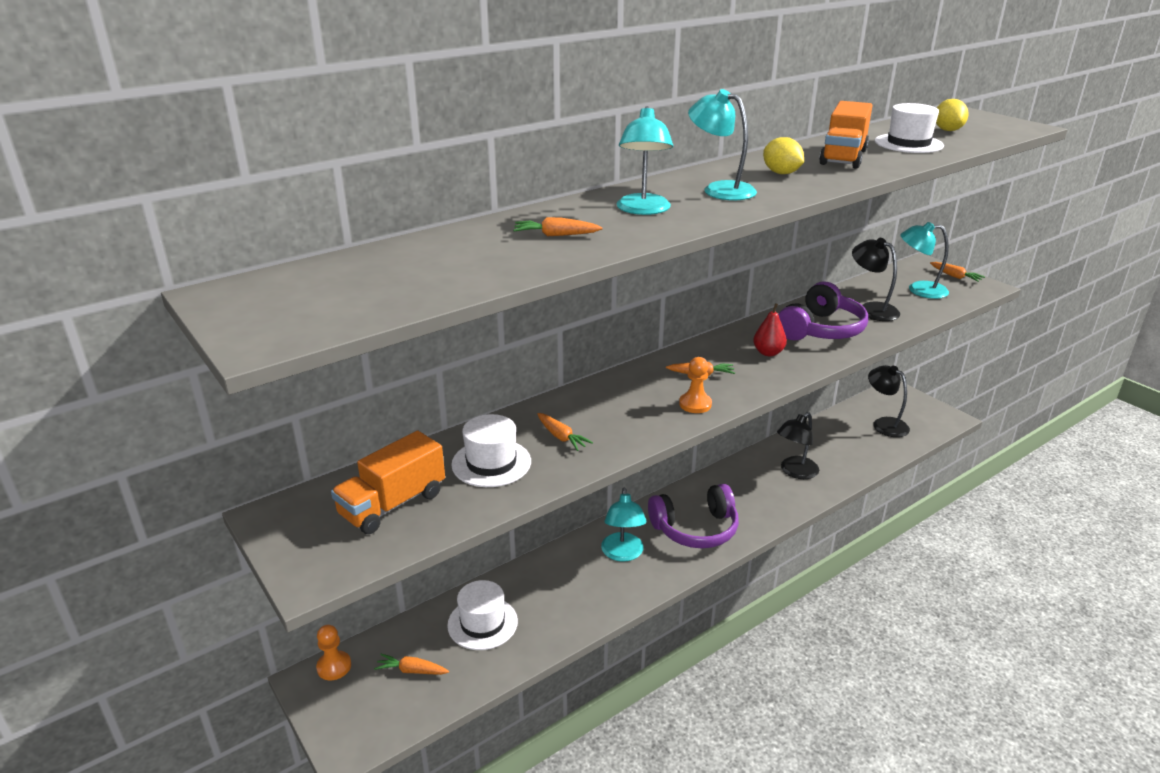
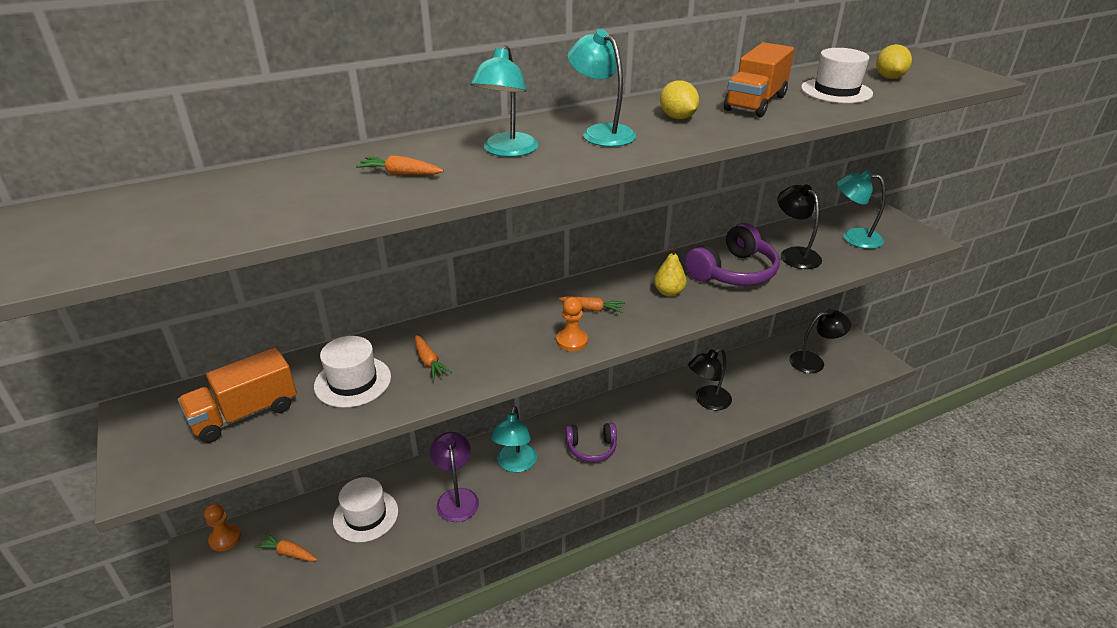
camera: 10 degrees right, 5 degrees up
purple headphones [648,484,739,548] -> purple headphones [565,423,617,462], size x0.64
red pear [753,303,787,356] -> yellow pear [654,246,687,297]
black lamp [868,365,910,437] -> black lamp turned 105 degrees clockwise [789,309,851,373]
orange carrot [930,262,985,282] -> none
none -> purple lamp [430,432,479,522]

